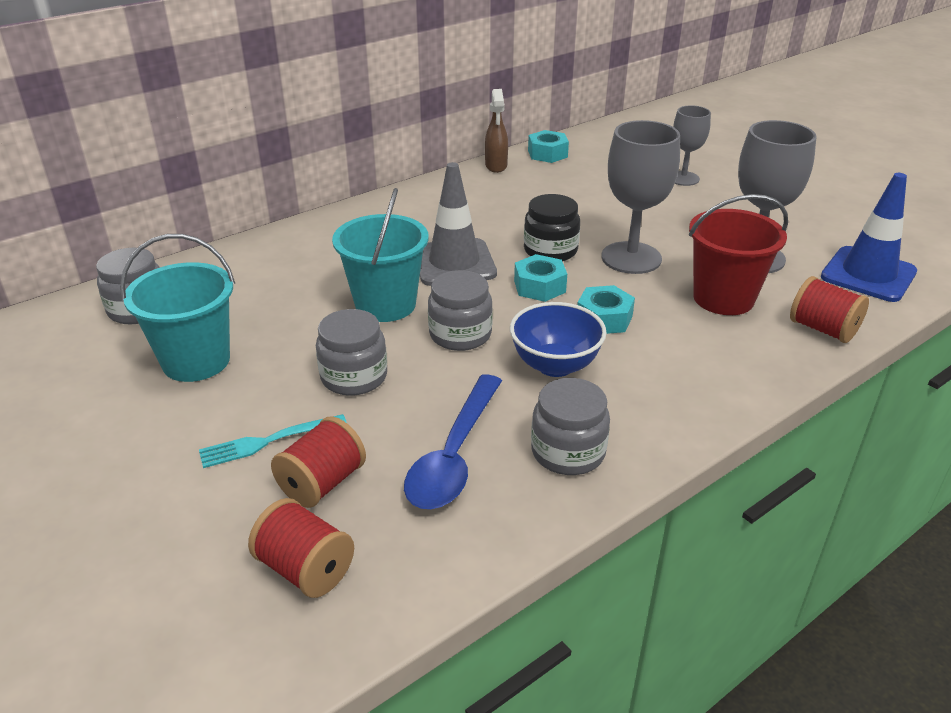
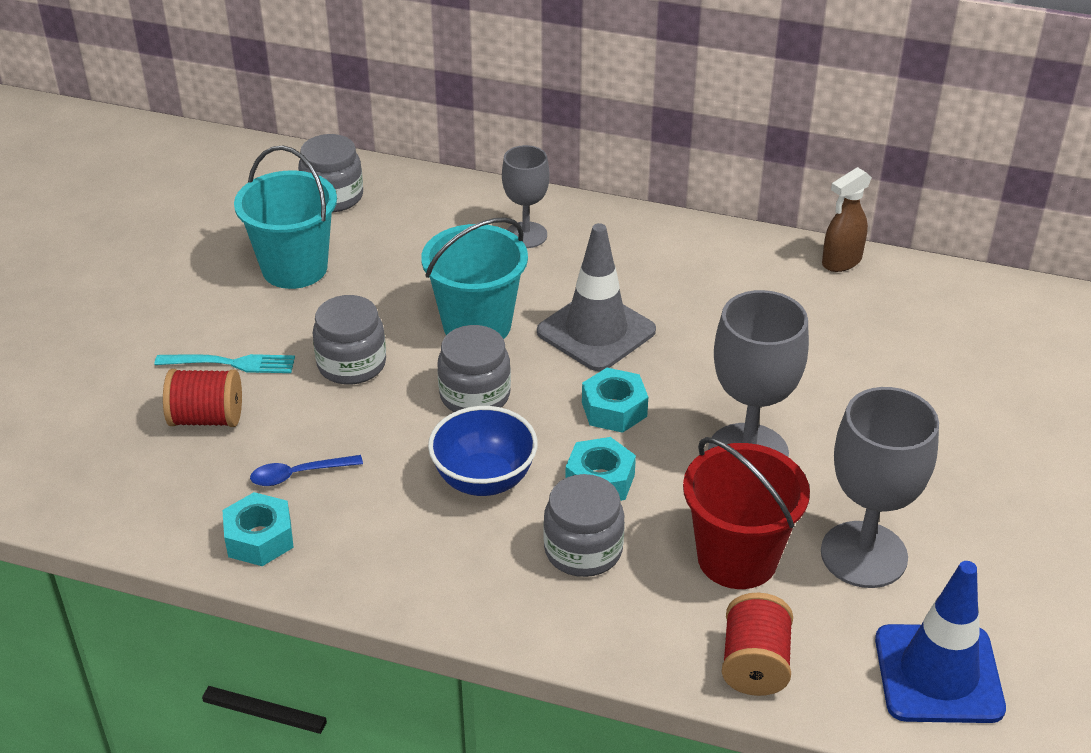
camera: 55 degrees right, 5 degrees up
turquoise fork [199,414,347,468] -> turquoise fork turned 150 degrees clockwise [155,354,295,373]
red spool [248,498,354,598] -> none
blue spoon [404,374,502,509] -> blue spoon [250,455,363,486], size x0.52
black jar [524,194,580,261] -> none
turquoise nut [528,130,569,163] -> turquoise nut moved to [222,492,294,566]
grey jar [531,378,610,475] -> grey jar moved to [543,474,625,577]
grey goblet [673,105,711,186] -> grey goblet moved to [502,145,549,248]

